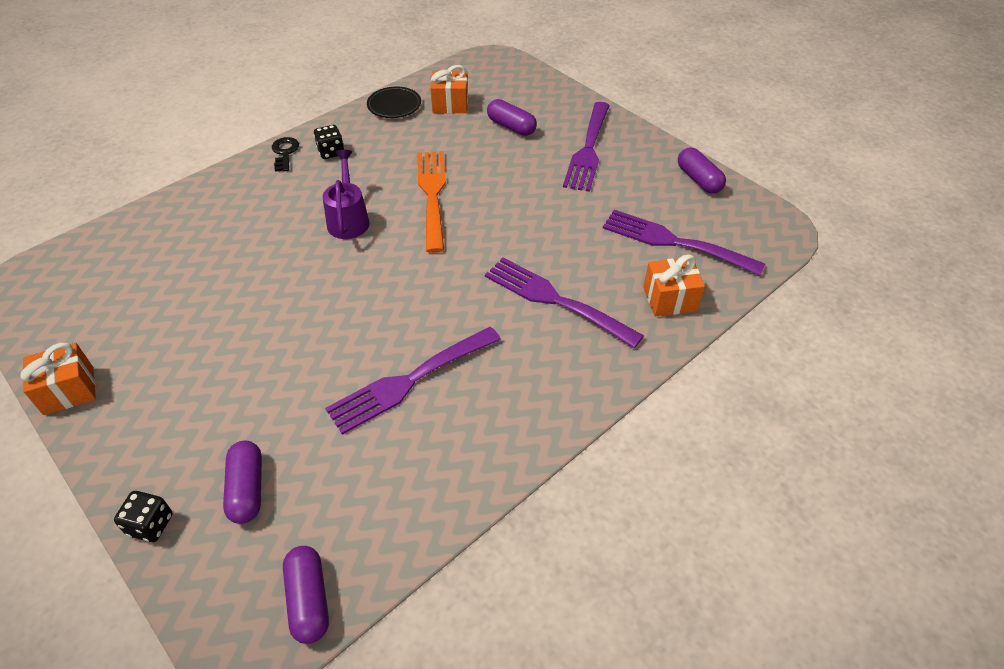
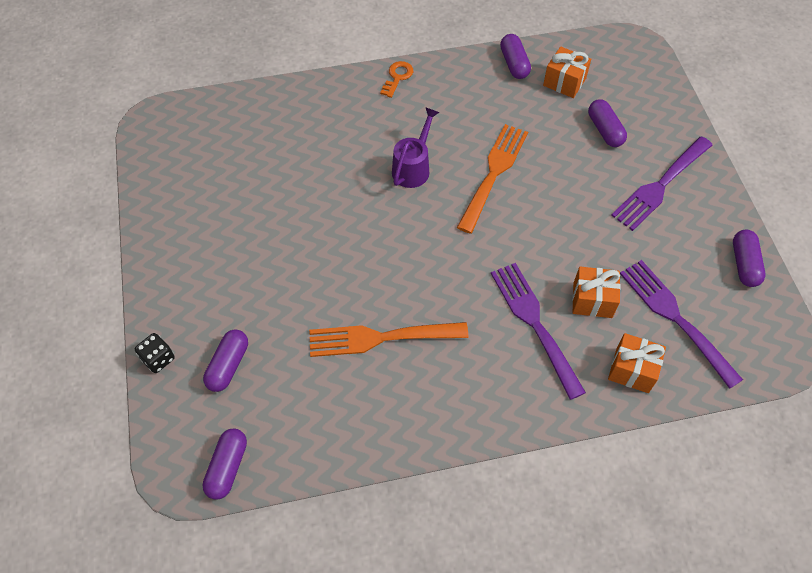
camera: 30 degrees right, 10 degrees up
orange gift [21,343,96,415] -> orange gift moved to [572,266,621,318]
black key [272,137,299,172] -> orange key [380,61,413,98]
black dice [314,125,345,159] -> none
purple fork [325,327,501,435] -> orange fork [309,322,468,357]
black plate [367,87,421,118] -> purple capsule [500,34,531,79]

